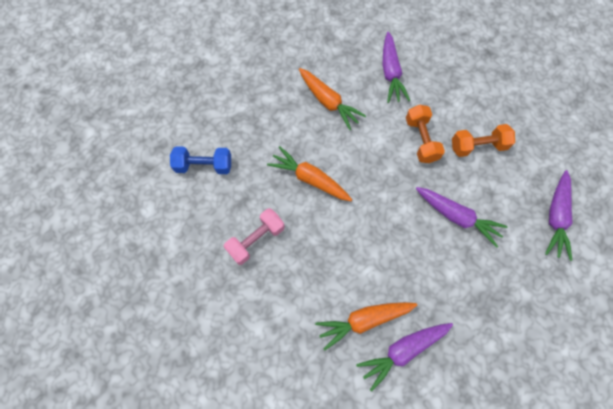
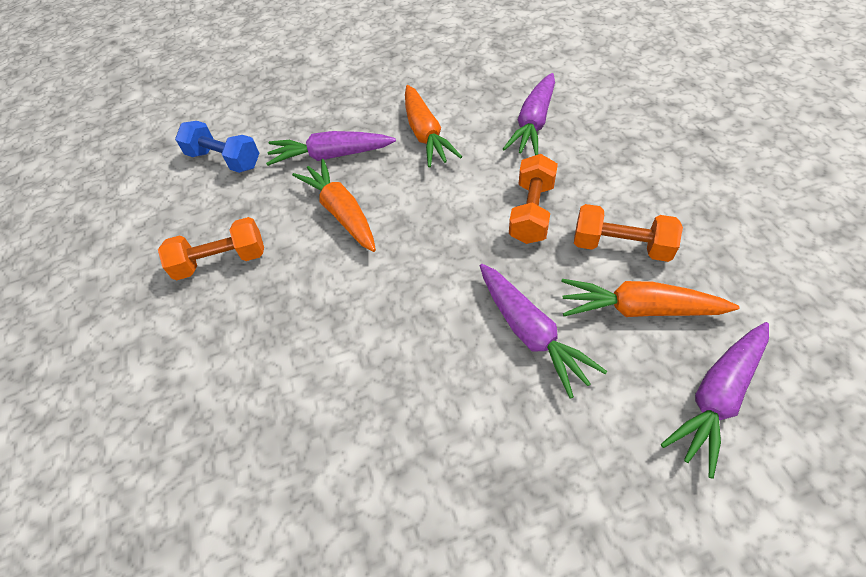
camera: 30 degrees right, 15 degrees down
pink dumbbell [224,208,285,265] -> orange dumbbell [158,217,264,280]
orange carrot [315,302,417,351] -> orange carrot moved to [561,279,739,317]
purple carrot [356,323,453,392] -> purple carrot moved to [266,131,396,166]

